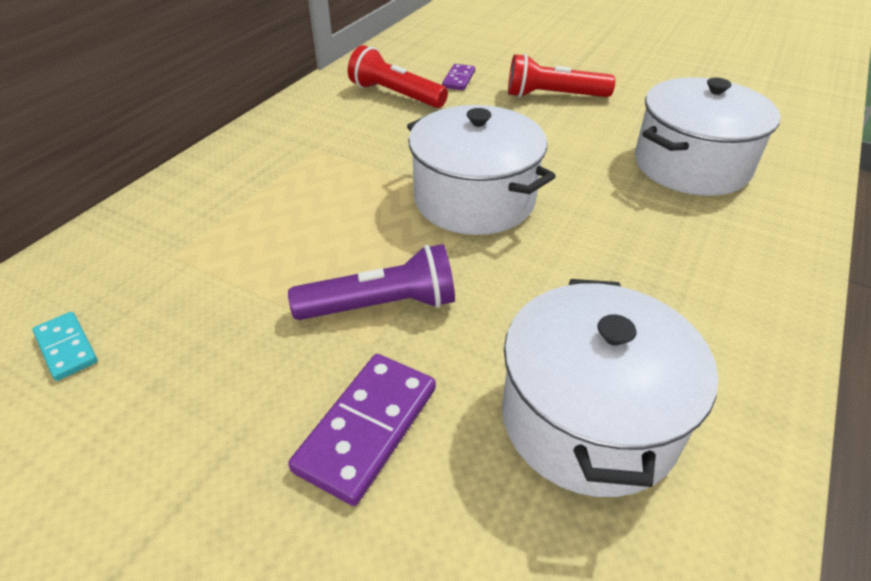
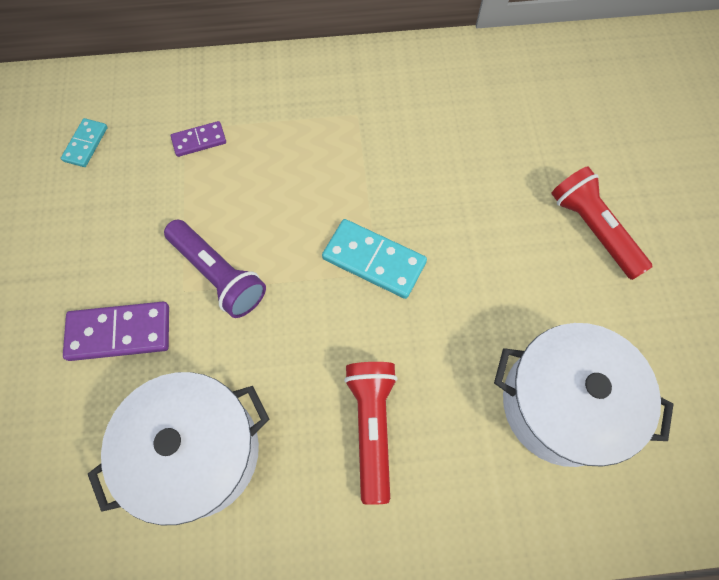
camera: 55 degrees right, 25 degrees up
red flashlight [348,45,448,108] -> red flashlight moved to [344,362,398,505]
white pot [407,105,556,235] -> turquoise domino [322,219,427,299]
purple domino [442,64,475,90] -> purple domino moved to [171,121,226,157]

